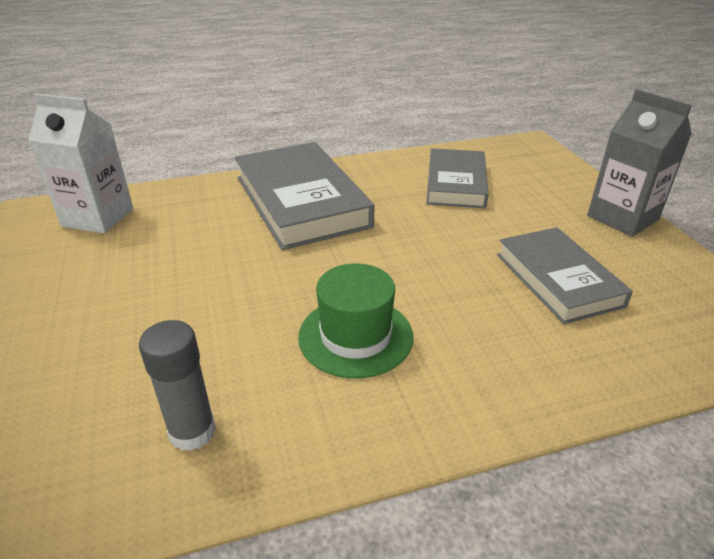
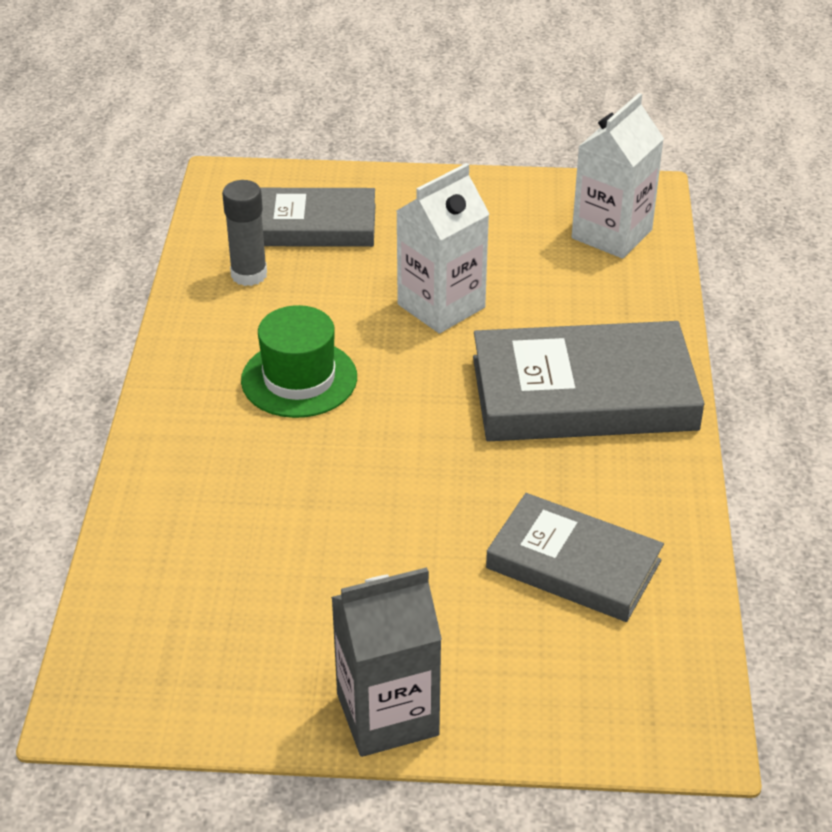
camera: 110 degrees right, 5 degrees up
grey book [497,227,633,324] -> grey book moved to [260,188,376,247]
none -> white carton [397,163,489,334]

